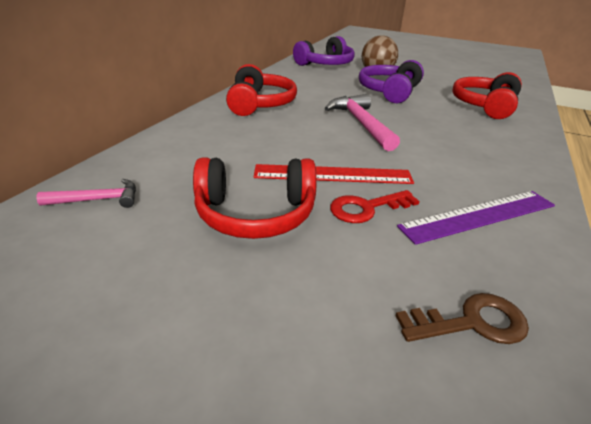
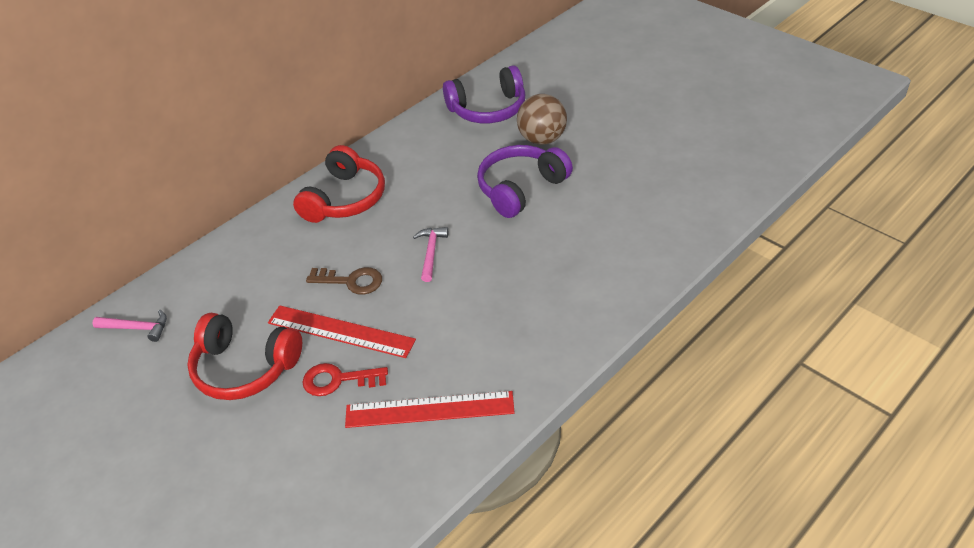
camera: 25 degrees right, 10 degrees up
pink hammer [325,94,400,151] -> pink hammer [413,227,448,282], size x0.57
brown key [396,293,529,344] -> brown key moved to [306,267,382,295]
purple ruler [397,191,555,245] -> red ruler [345,391,515,428]
red headphones [452,72,522,119] -> none

